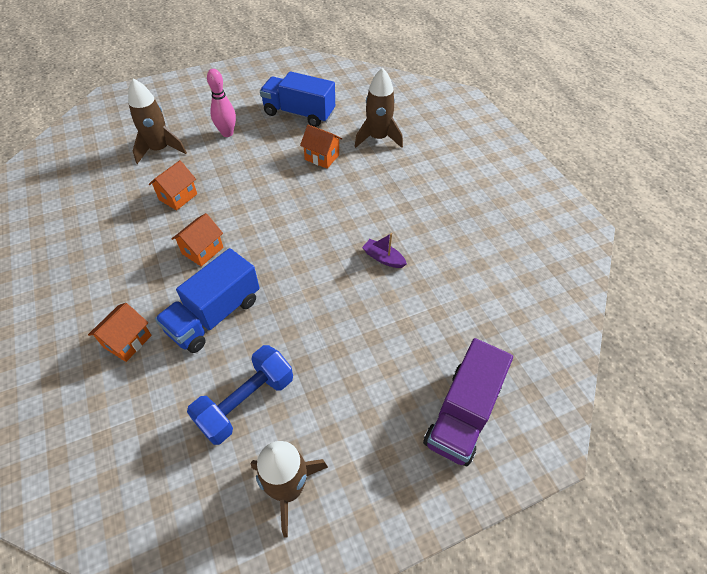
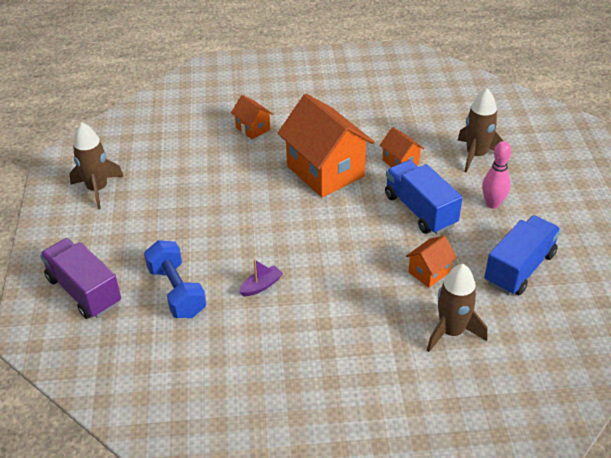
camera: 110 degrees right, 10 degrees down
blue truck [155,248,259,353] -> blue truck moved to [385,160,463,234]
orange house [172,213,223,267] -> orange house [277,94,374,197], size x2.14
blue dumbbell [187,345,293,445] -> blue dumbbell moved to [144,240,206,318]

